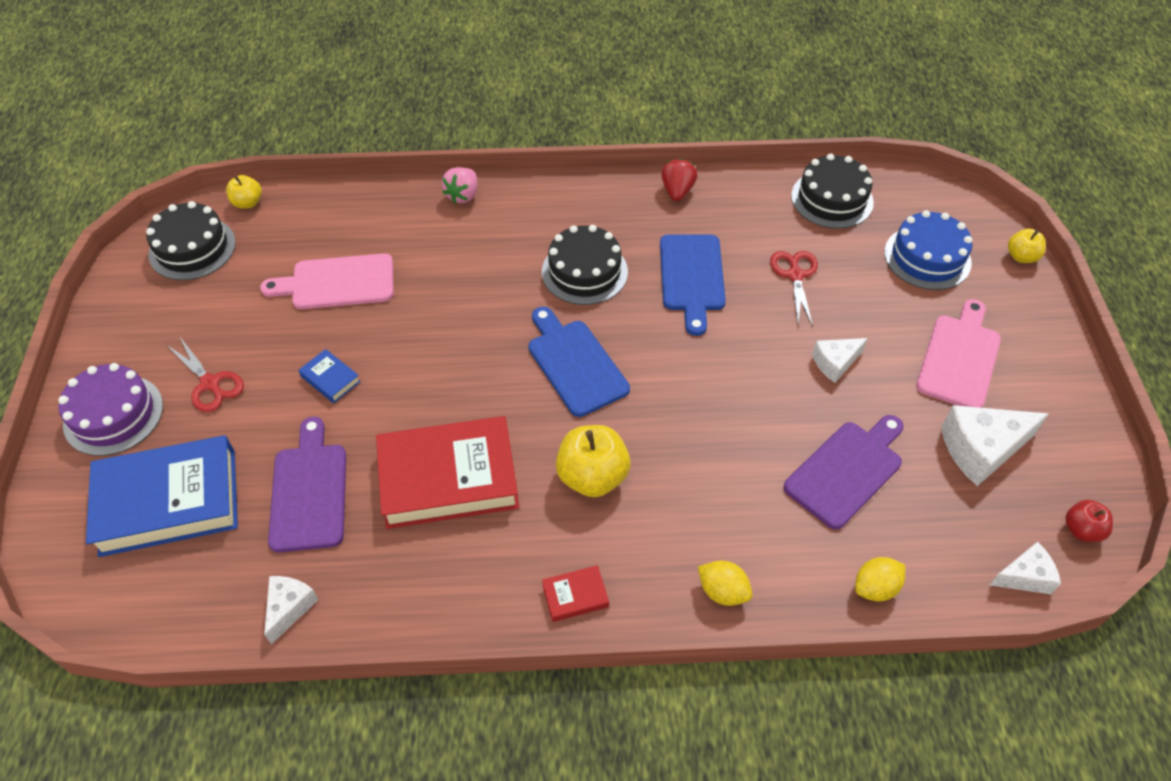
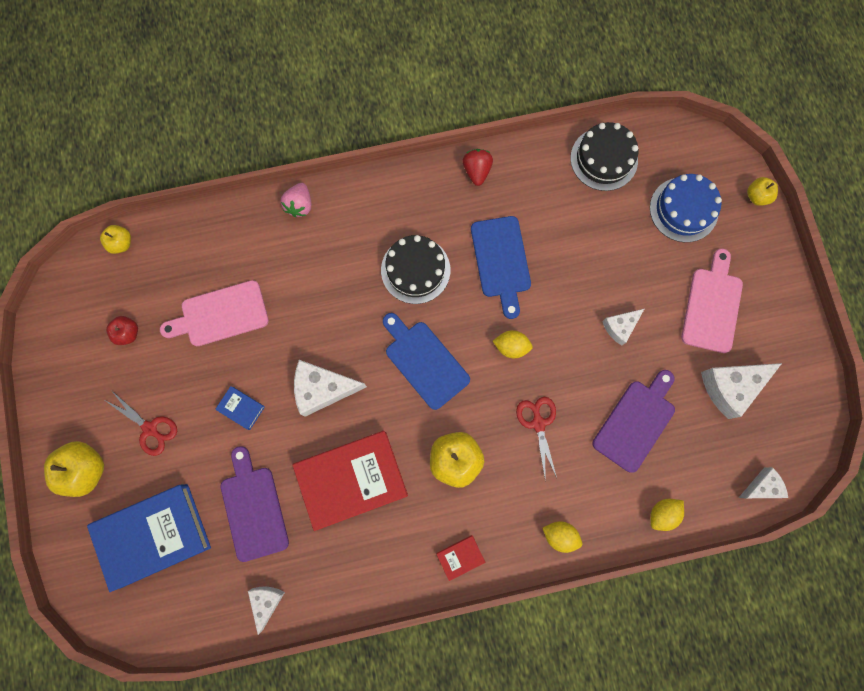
camera: 10 degrees left, 25 degrees up
purple cake [58,363,163,456] -> yellow apple [44,441,104,497]
black cake [146,201,236,280] -> none
red scissors [770,251,818,326] -> red scissors moved to [516,397,557,478]
red apple [1065,500,1113,542] -> red apple moved to [106,316,138,345]
none -> white cheese [294,360,367,417]
none -> yellow lemon [493,330,533,358]

